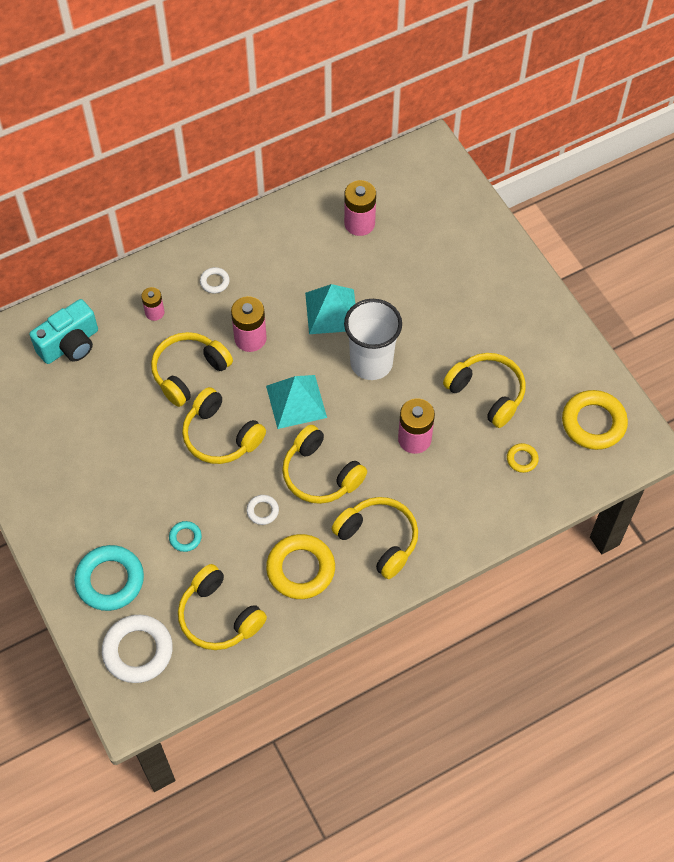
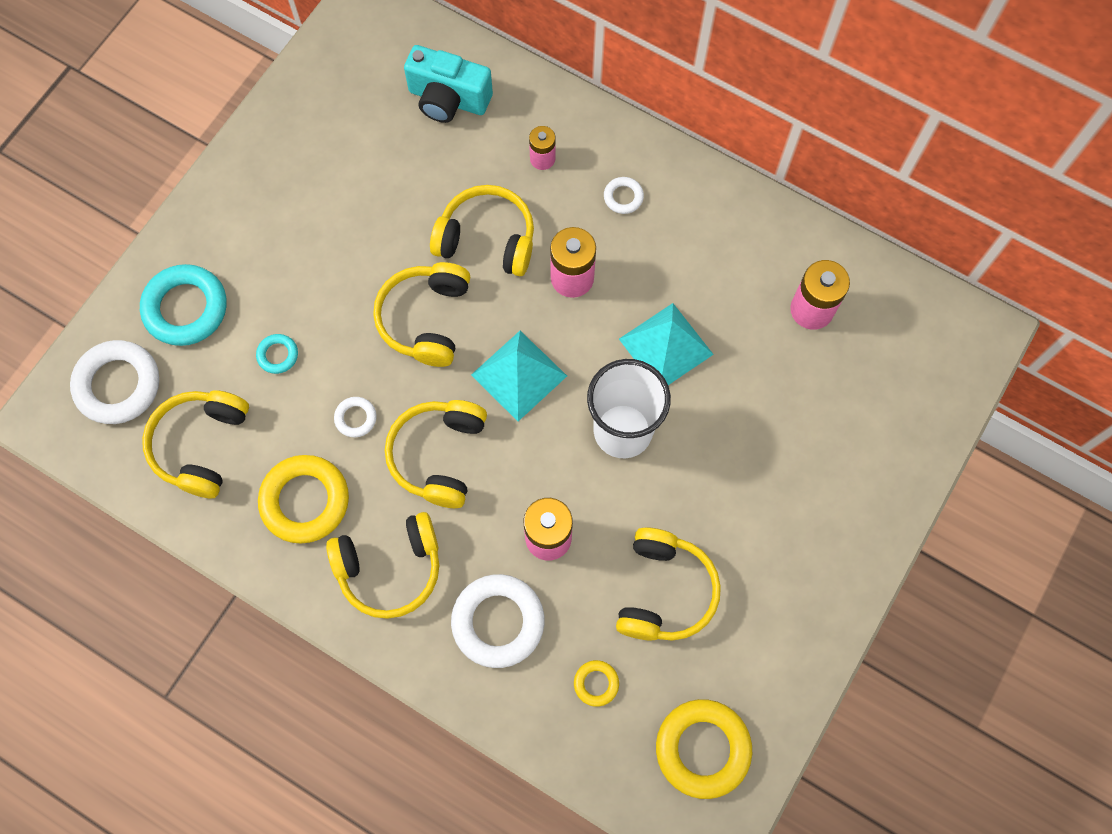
camera: 60 degrees right, 10 degrees up
yellow headphones [332,497,418,579] -> yellow headphones turned 60 degrees clockwise [326,512,439,619]
none -> white ring [451,574,544,668]

